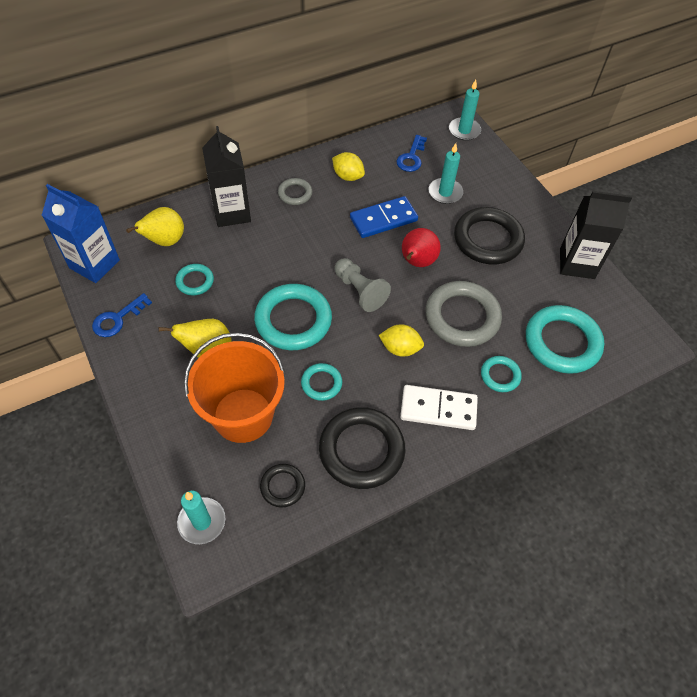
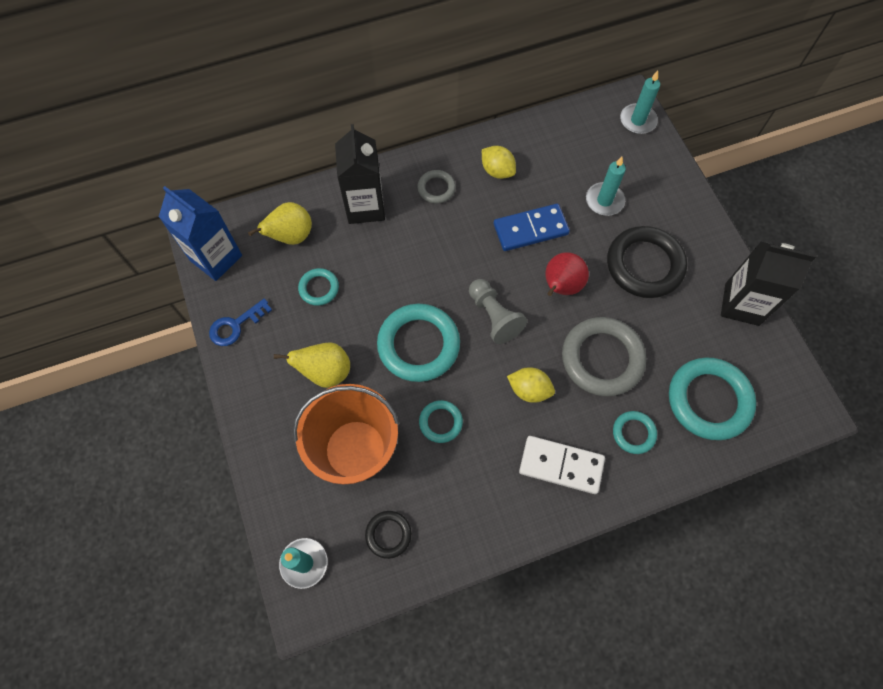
camera: 10 degrees right, 10 degrees up
black ring [319,407,406,489] -> none
blue key [396,135,427,172] -> none

